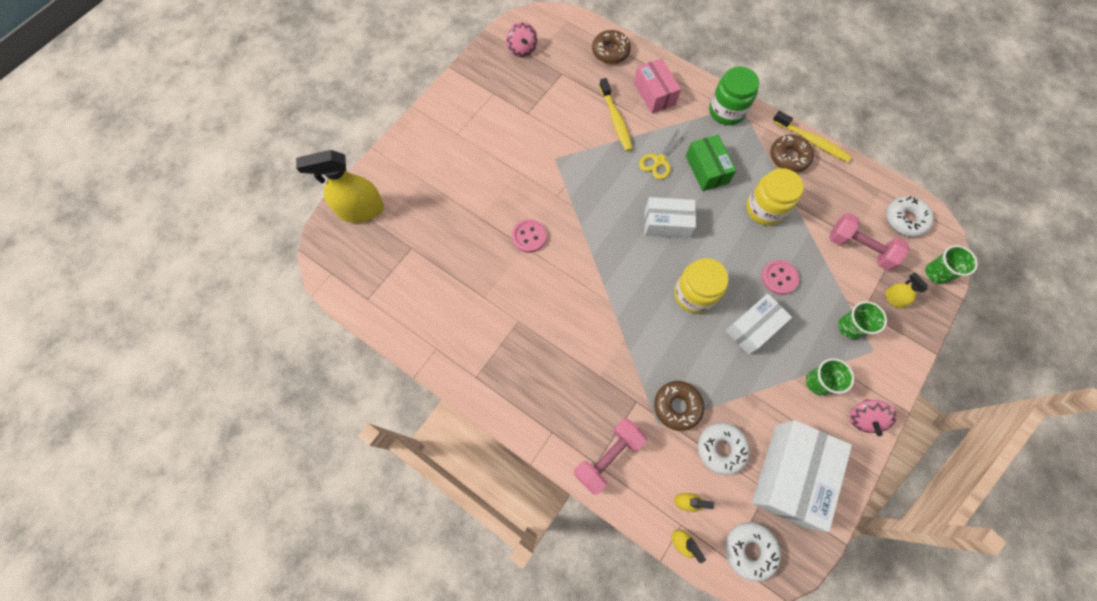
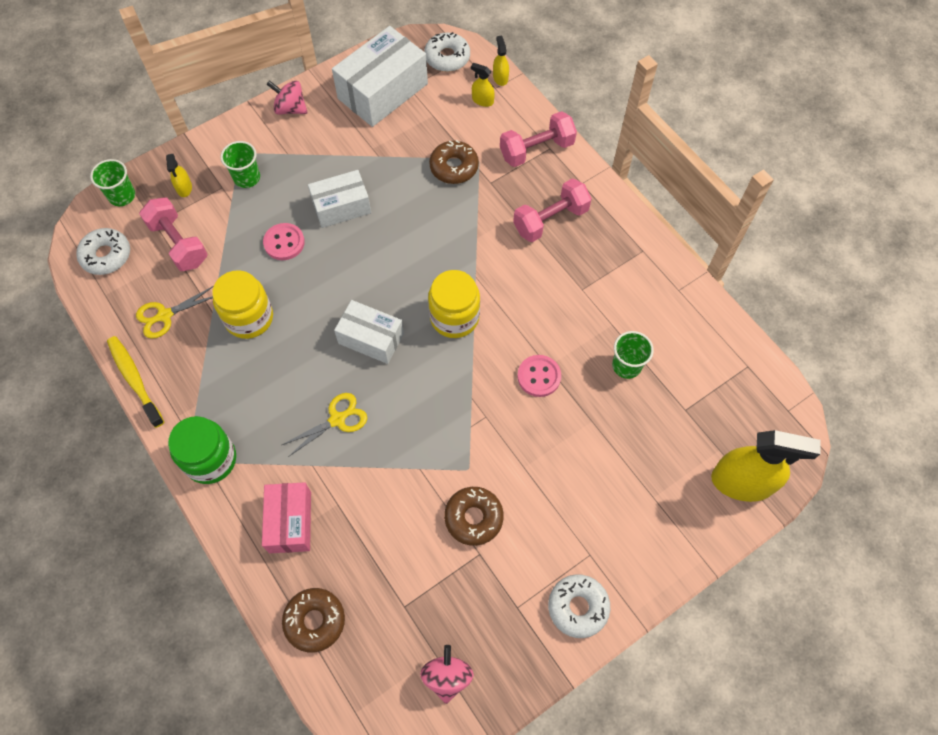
camera: 160 degrees left, 5 degrees down
yellow toothbrush [599,78,633,151] -> none
yellow jar [674,258,729,314] -> yellow jar moved to [428,270,480,338]
green box [686,135,737,191] -> none
white donut [698,423,750,475] -> white donut moved to [548,574,610,638]
brown donut [770,134,814,172] -> brown donut moved to [444,487,504,546]
green cup [806,358,854,395] -> green cup moved to [612,331,654,379]
pink spinning top [850,399,897,436] -> pink spinning top turned 105 degrees counterclockwise [266,80,308,115]
none -> yellow scissors [136,286,214,339]
none -> pink dumbbell [513,179,592,242]

